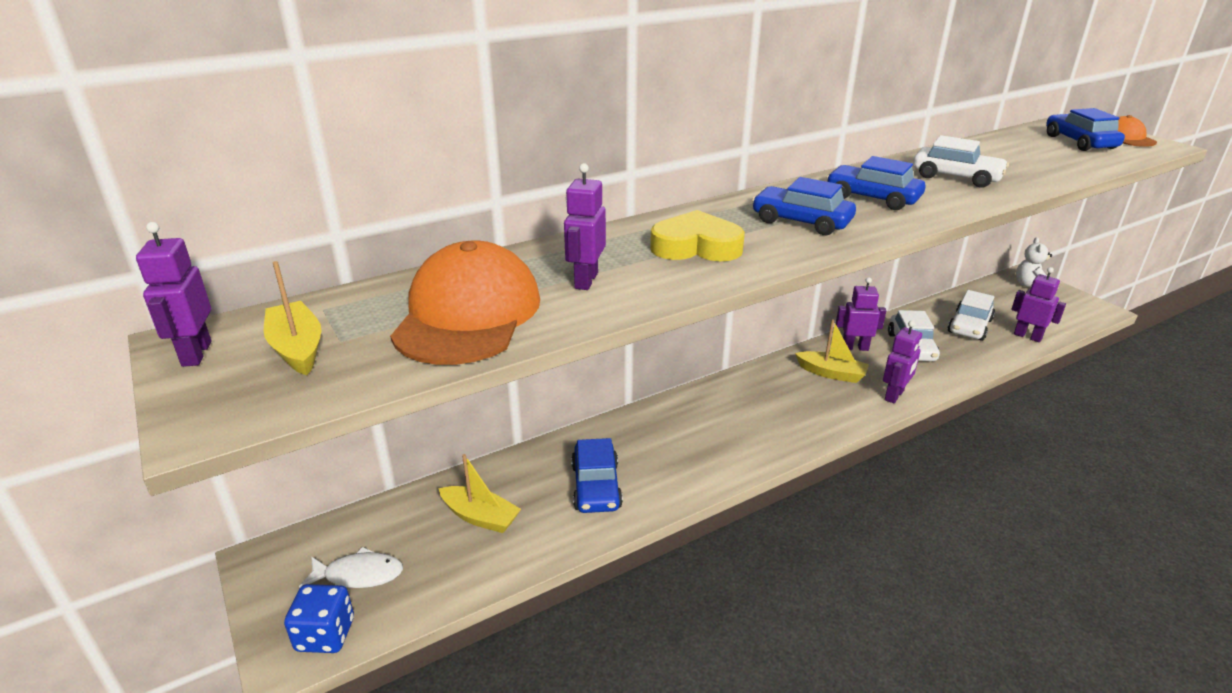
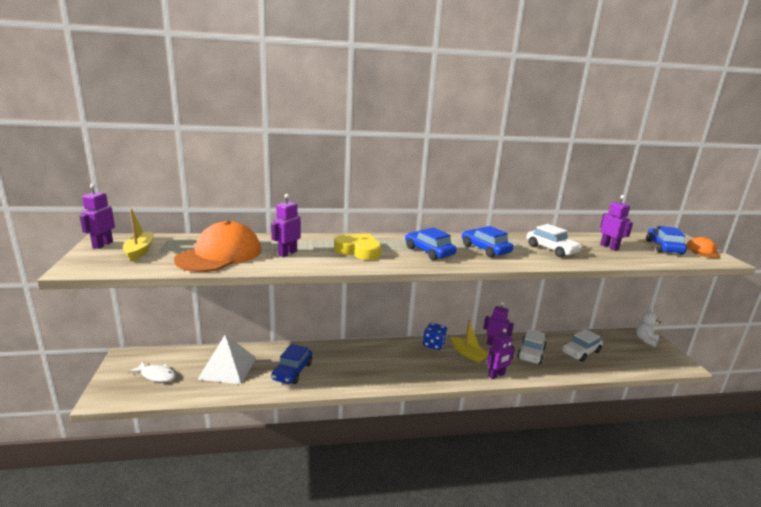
camera: 20 degrees right, 10 degrees down
blue dice [284,584,354,653] -> blue dice moved to [423,323,447,350]
yellow boat [438,454,521,533] -> white pyramid [197,334,256,384]
purple robot [1011,267,1066,342] -> purple robot moved to [600,195,633,251]

